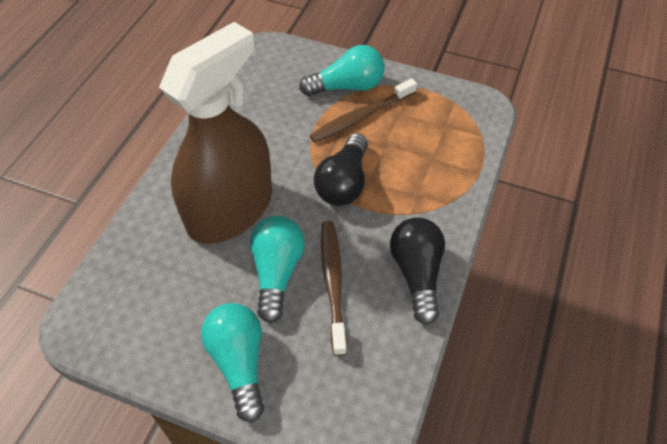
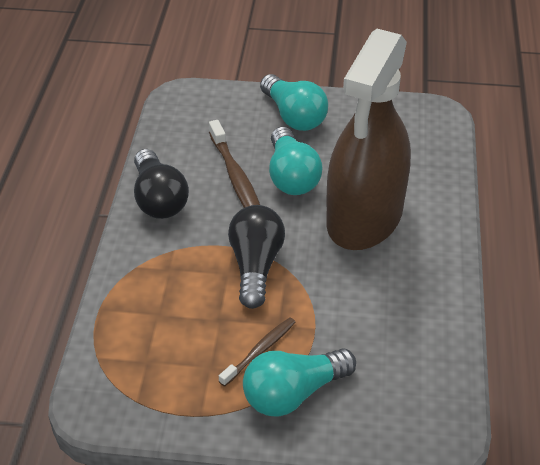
camera: 165 degrees right, 10 degrees down
brown toothbrush [309,78,417,143] -> brown toothbrush [219,318,296,387], size x0.63

